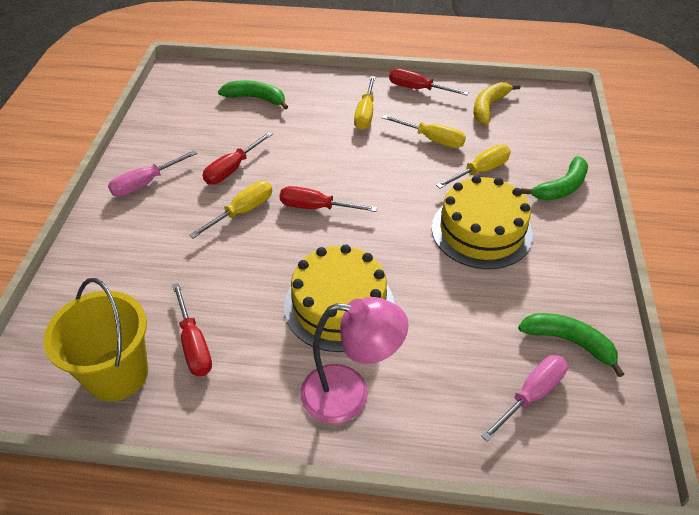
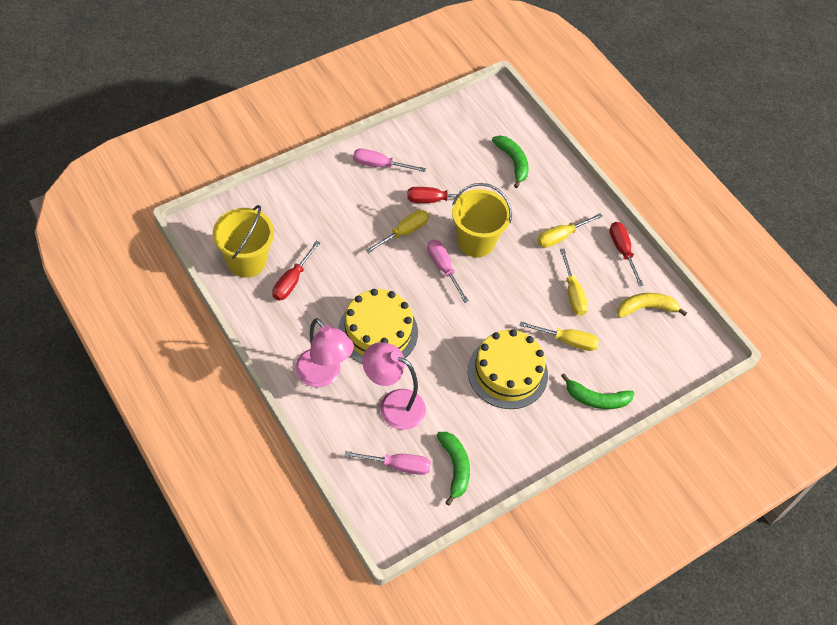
camera: 45 degrees right, 10 degrees up
yellow screwdriver [189,181,272,239] -> yellow screwdriver turned 45 degrees counterclockwise [366,210,429,253]
red screwdriver [280,186,377,212] -> pink screwdriver [427,240,469,303]
none -> pink lamp [362,342,426,430]
none -> yellow bucket [452,183,512,257]

